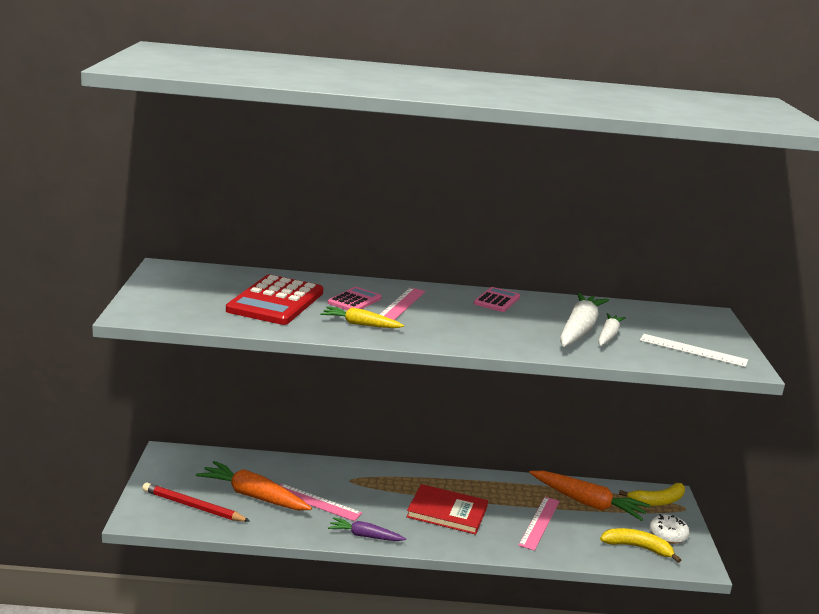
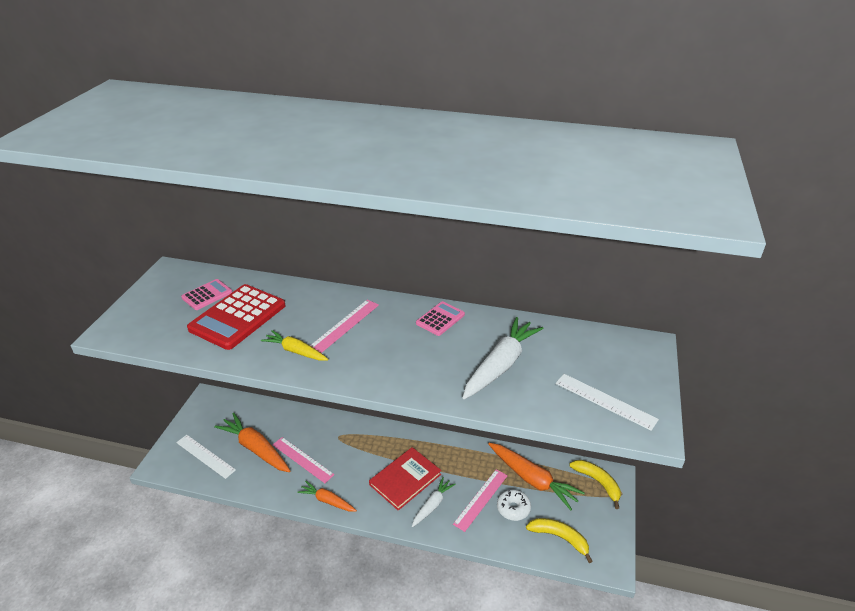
camera: 15 degrees right, 15 degrees up
red pencil [142,483,250,522] -> white ruler [176,435,236,479]
pink calculator [328,287,381,310] -> pink calculator moved to [181,279,232,310]
purple carrot [328,517,406,541] -> orange carrot [297,481,357,512]
red book [406,484,488,535] -> red book turned 75 degrees counterclockwise [369,447,441,511]
white carrot [598,313,626,346] -> white carrot moved to [412,477,456,527]
yellow banana [619,483,685,506] -> yellow banana turned 120 degrees counterclockwise [569,460,621,509]
white donut [650,514,690,544] -> white donut moved to [497,490,531,521]

